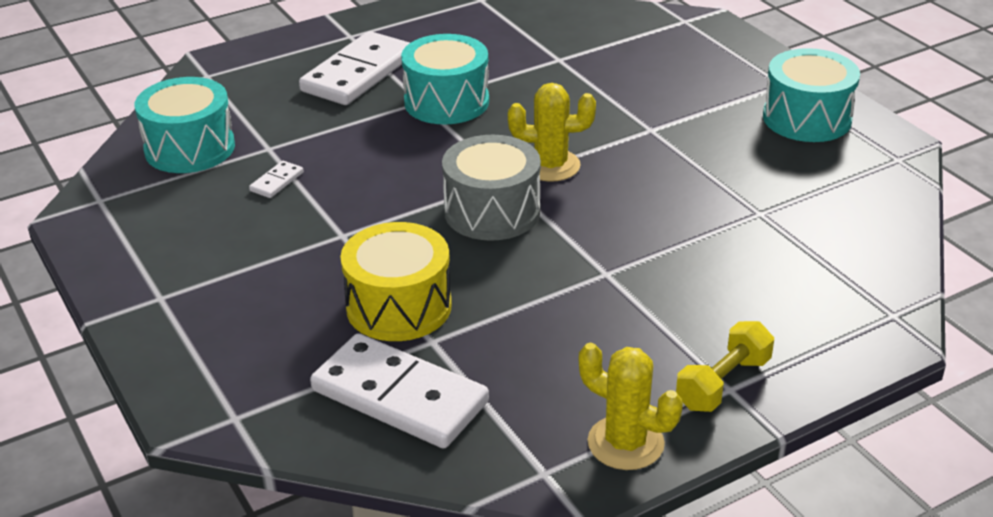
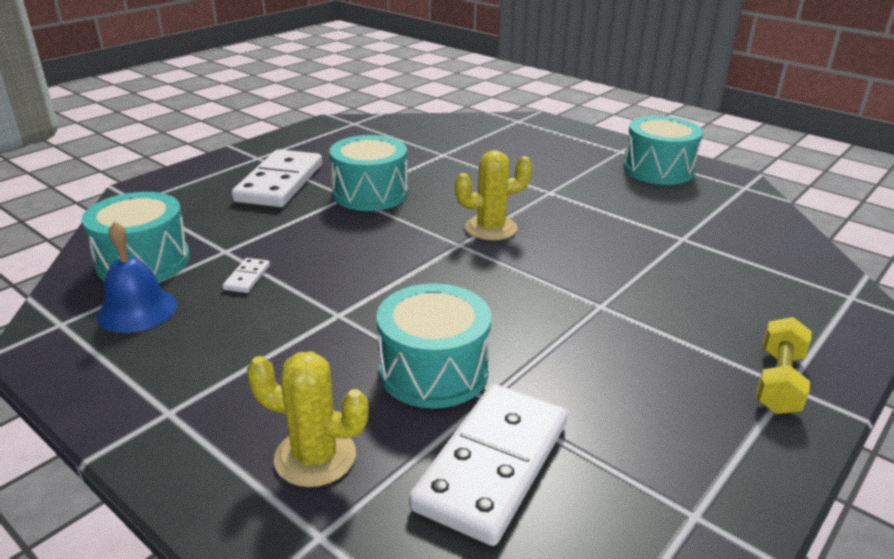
camera: 20 degrees left, 5 degrees down
white domino [310,333,489,449] -> white domino turned 75 degrees counterclockwise [409,384,568,546]
yellow drum [340,222,452,341] -> turquoise drum [377,283,491,409]
grey drum [442,135,541,241] -> none
yellow cactus [579,343,683,470] -> yellow cactus moved to [247,351,369,487]
none -> blue bell [97,221,177,333]

